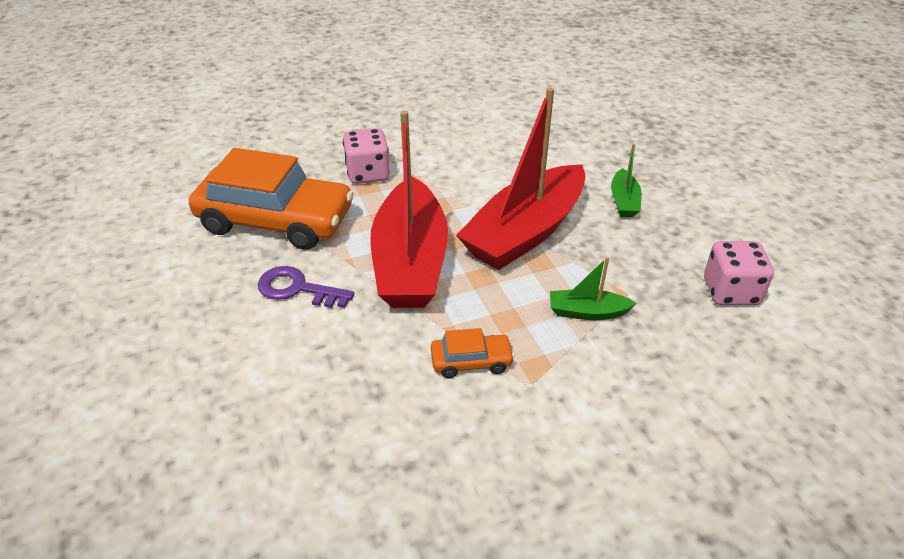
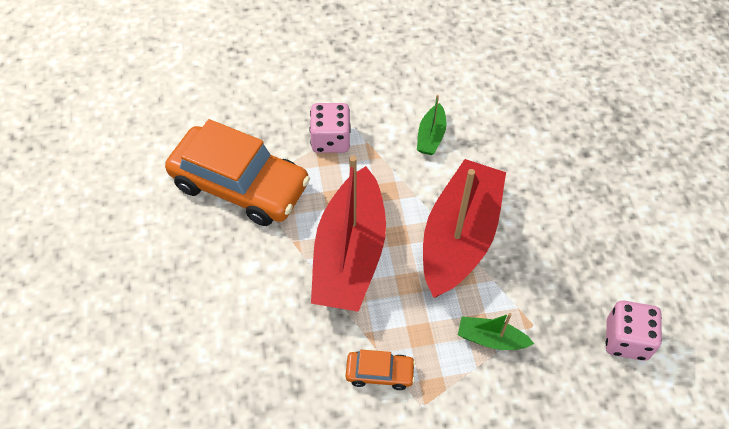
camera: 10 degrees right, 15 degrees up
purple key [258,266,355,308] -> none
red boat [456,87,585,270] -> red boat turned 150 degrees clockwise [423,159,506,298]
green boat [611,144,642,217] -> green boat moved to [417,95,447,155]

